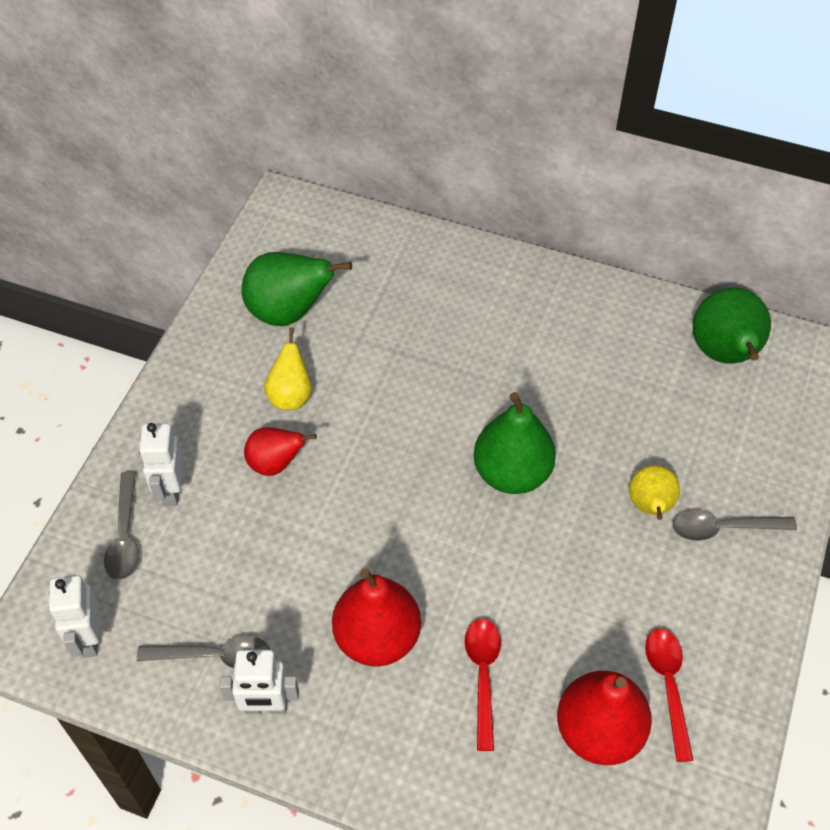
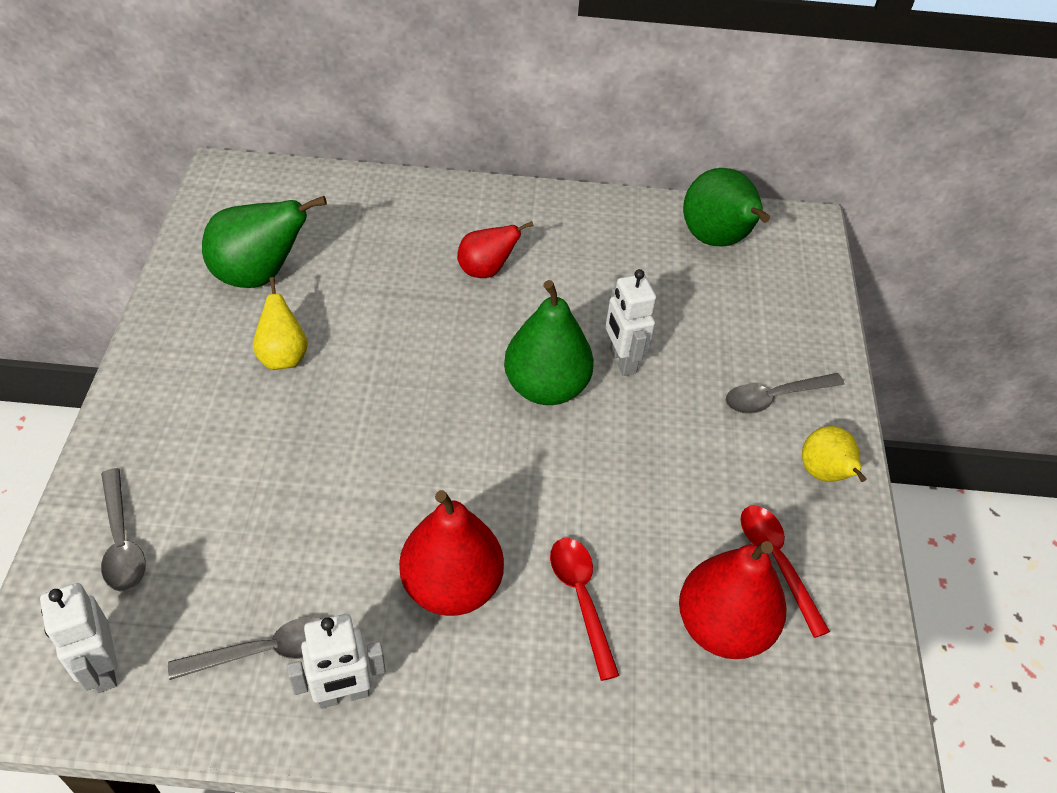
camera: 20 degrees left, 5 degrees down
white robot [139,423,184,506] -> white robot moved to [605,269,656,376]
red pear [244,427,317,476] -> red pear moved to [457,221,534,278]
yellow pear [629,466,680,520] -> yellow pear moved to [802,426,866,482]

